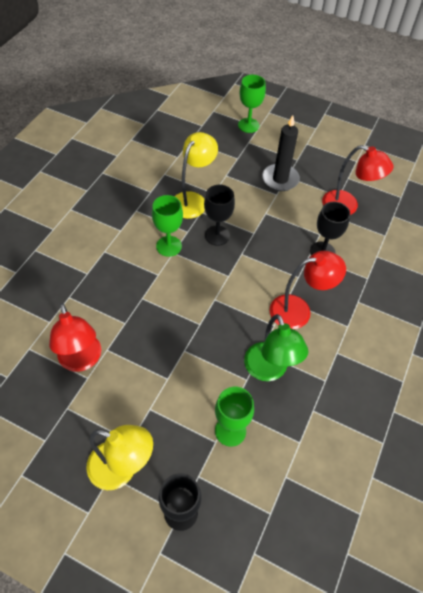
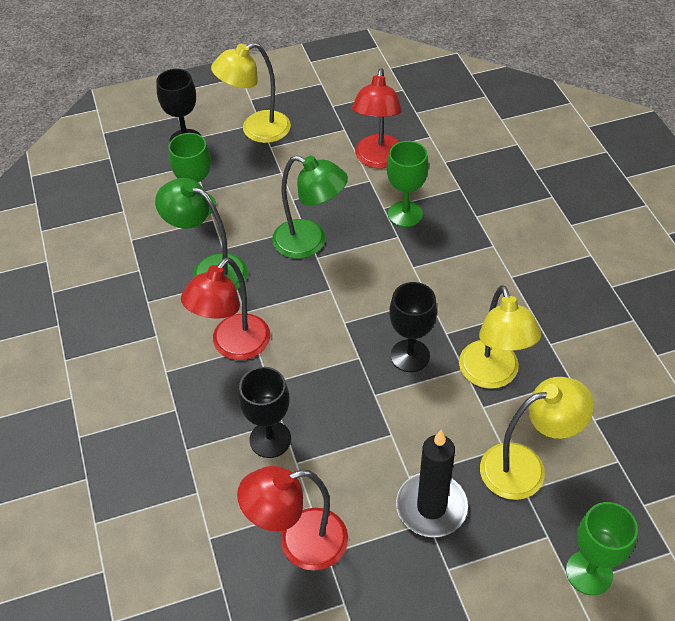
camera: 140 degrees right, 5 degrees down
red lamp [49,303,101,372] -> red lamp turned 105 degrees counterclockwise [352,68,402,168]
green goblet [152,195,183,257] -> green goblet moved to [387,141,429,227]
none -> green lamp [272,155,348,259]
none -> yellow lamp [480,377,594,500]

